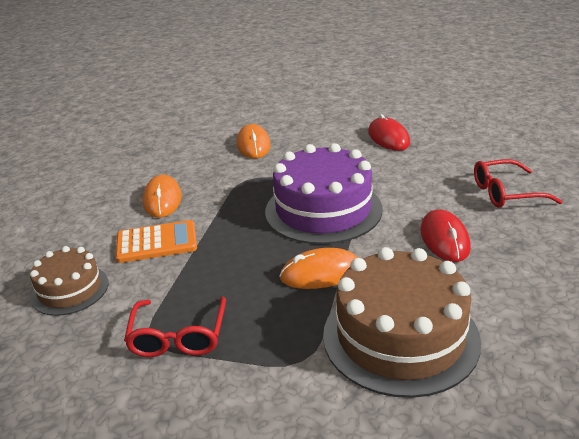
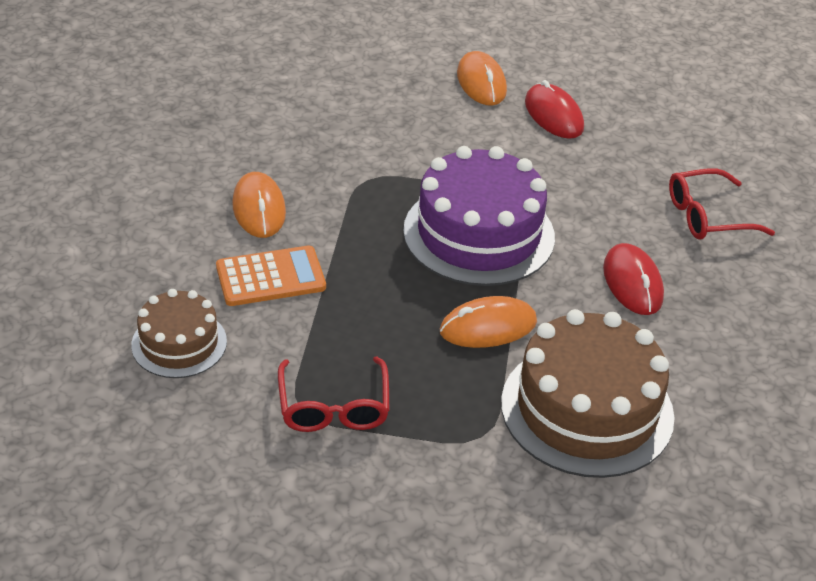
camera: 10 degrees left, 10 degrees up
orange mouse [237,124,271,158] -> orange mouse moved to [457,51,507,106]

